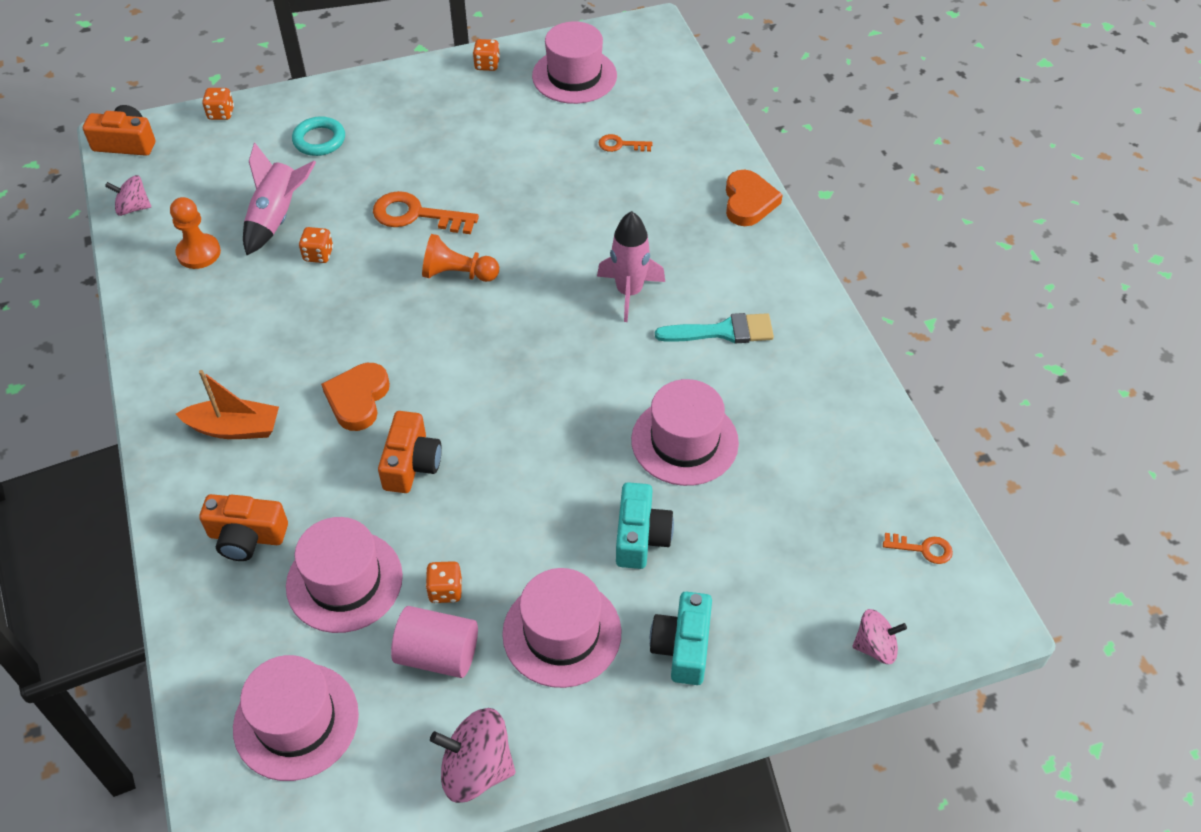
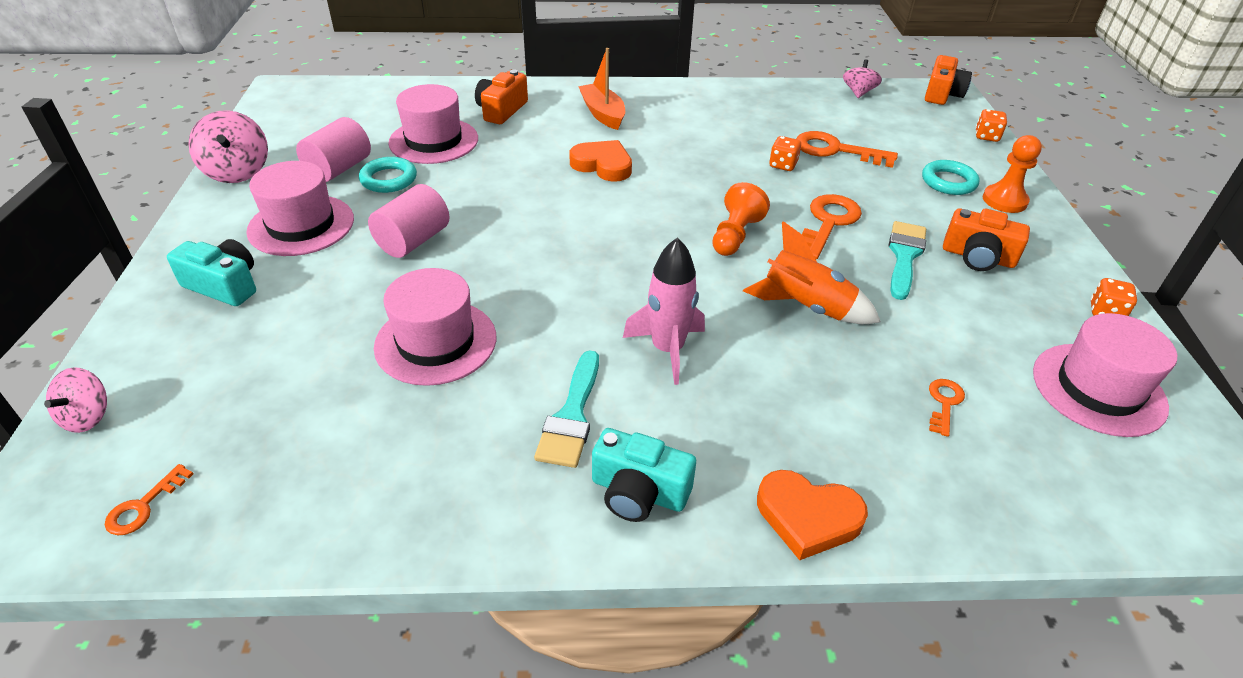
camera: 105 degrees right, 10 degrees down
orange pawn [170,197,221,269] -> orange pawn moved to [983,135,1042,213]
orange boat [176,370,279,439] -> orange boat turned 135 degrees clockwise [578,48,625,130]
pink hat [233,655,359,781] -> none
pink rocket [243,142,316,255] -> orange key [796,131,898,168]
orange camera [378,411,442,493] -> orange camera moved to [943,208,1030,271]
orange dice [425,561,462,603] -> turquoise ring [359,157,417,193]
pink spinning top [430,708,515,803] -> pink spinning top turned 135 degrees clockwise [188,110,268,183]
turquoise camera [616,482,674,569] -> turquoise camera moved to [592,428,696,522]
none -> pink cylinder [368,184,450,258]
none -> orange rocket [743,221,881,324]
none -> turquoise brush [889,221,926,300]

